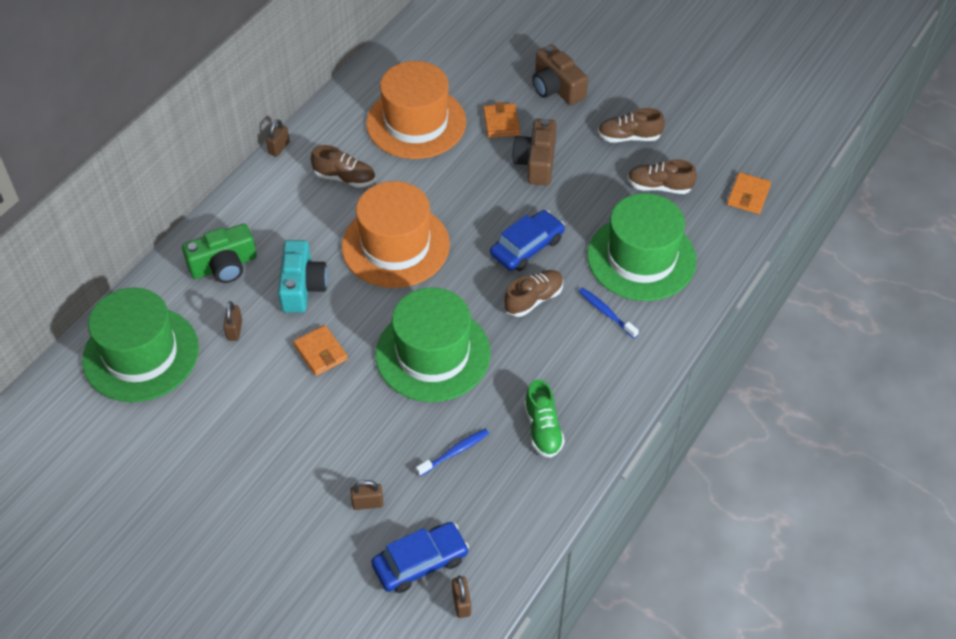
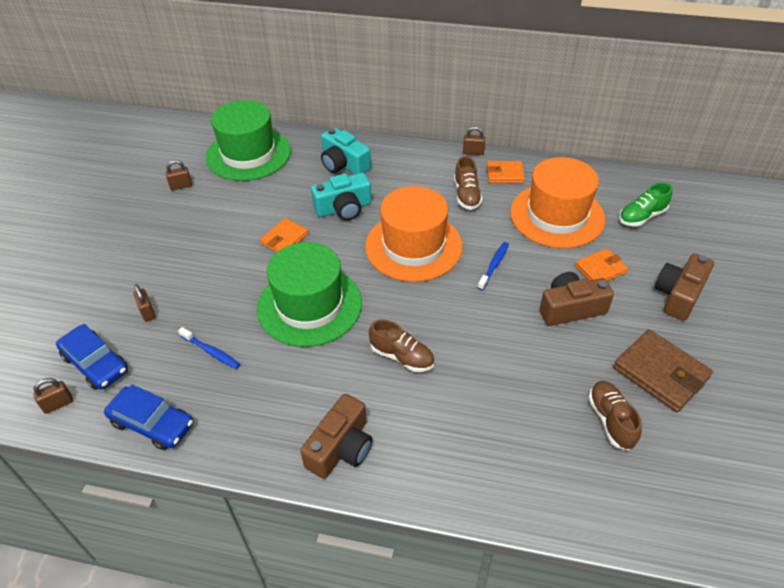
camera: 70 degrees right, 5 degrees down
green camera [182,224,257,283] -> turquoise camera [321,127,371,174]
brown padlock [223,301,242,341] -> brown padlock moved to [165,160,192,190]
blue car [490,210,565,271] -> blue car moved to [104,385,193,450]
green shoe [524,379,565,458] -> green shoe moved to [619,183,673,226]
blue toothbrush [578,287,639,338] -> blue toothbrush moved to [478,242,509,290]
green hat [587,193,697,301] -> none
brown shoe [598,108,665,142] -> brown wallet [613,329,713,412]
orange wallet [727,172,771,214] -> orange wallet moved to [487,161,525,183]
none -> brown camera [300,394,372,479]

